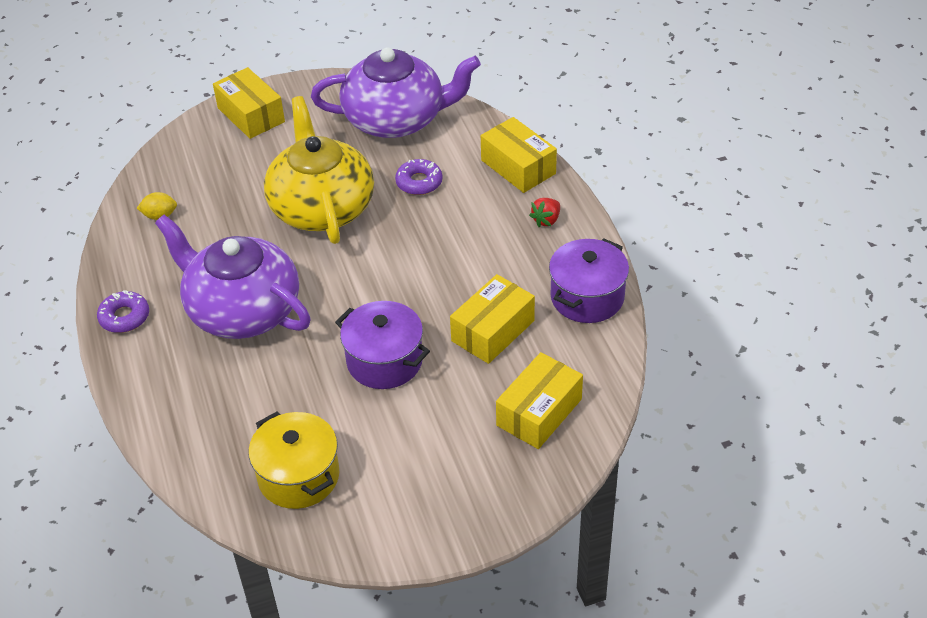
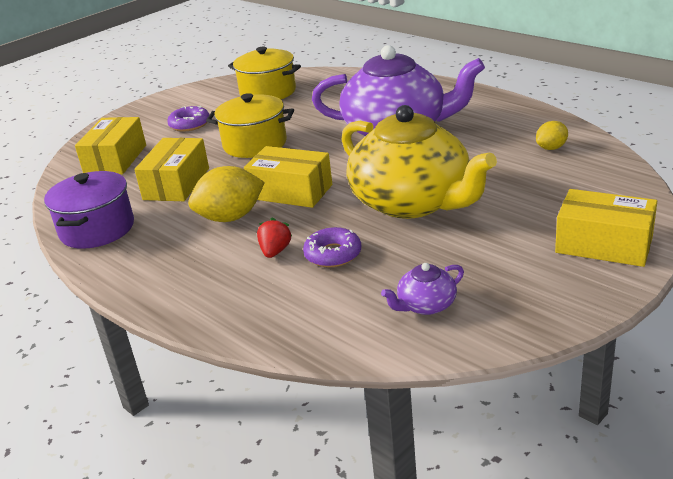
camera: 155 degrees right, 15 degrees down
purple donut [97,290,149,333] -> purple donut moved to [167,106,209,132]
purple teapot [311,47,481,138] -> purple teapot [381,263,464,315], size x0.40
purple pot [335,301,430,389] -> yellow pot [206,93,294,158]
yellow box [481,117,557,193] -> yellow box moved to [244,146,332,208]
red strawberry [529,198,560,227] -> red strawberry moved to [257,218,292,258]
none -> yellow lemon [188,166,265,222]

